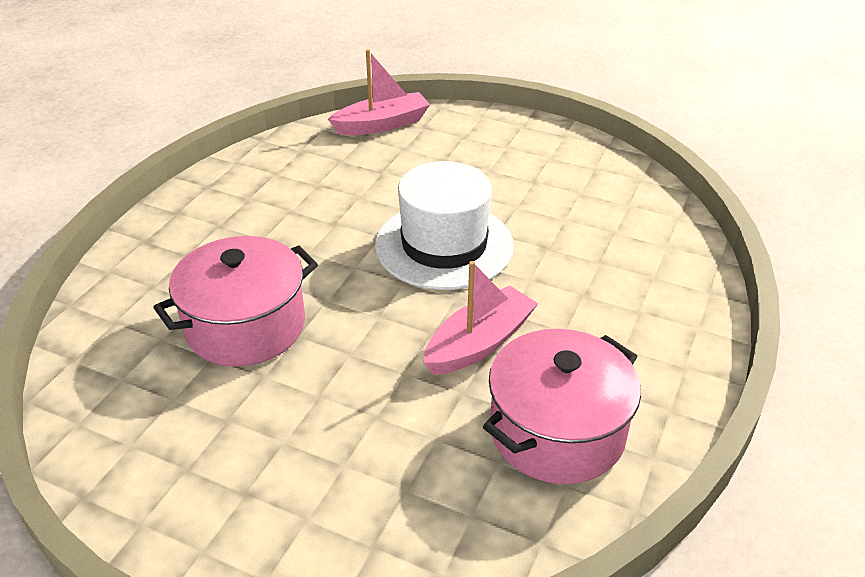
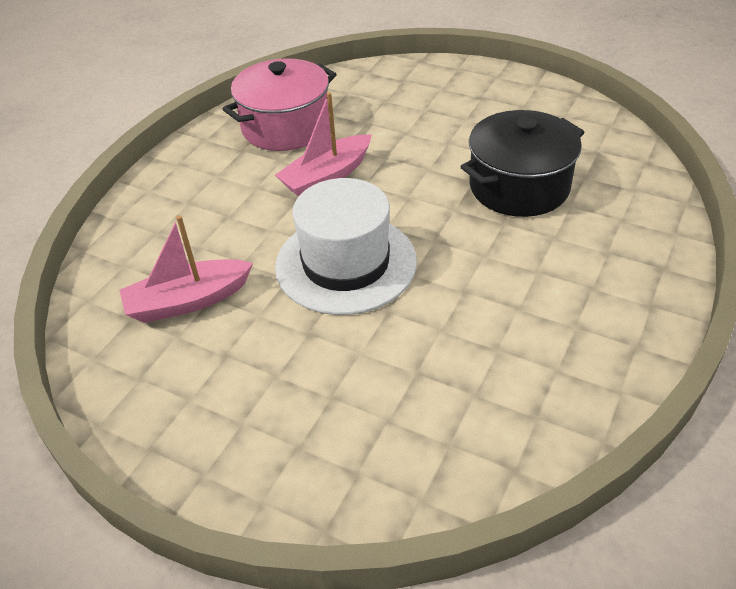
camera: 175 degrees left, 5 degrees up
pink pot [153,236,318,367] -> black pot [461,110,585,217]
pink boat [328,49,430,135] -> pink boat moved to [119,215,253,323]

